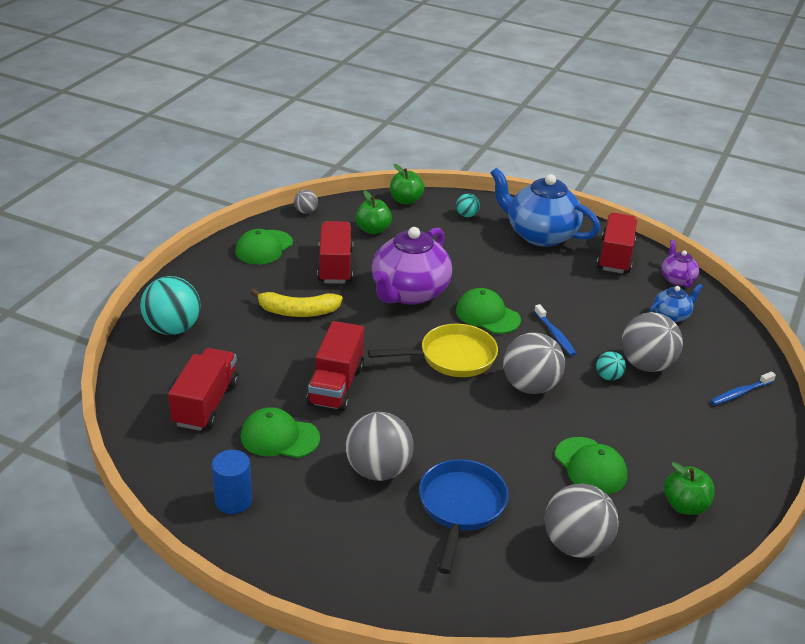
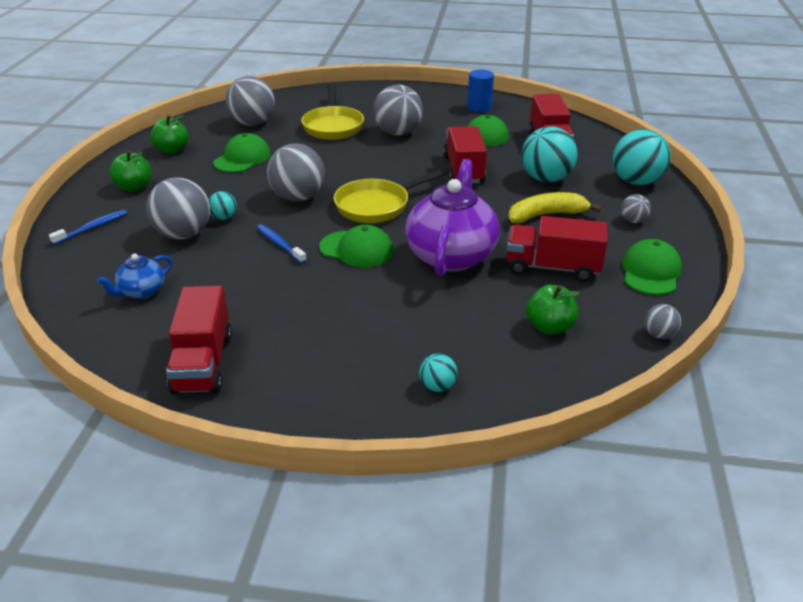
camera: 165 degrees right, 0 degrees up
red truck [317,221,353,284] -> red truck turned 120 degrees clockwise [507,216,608,282]
green apple [390,164,424,205] -> green apple moved to [109,150,151,192]
blue pan [419,459,509,574] -> yellow pan [301,84,364,140]
blue teapot [490,168,600,247] -> none
green cap [555,437,627,494] -> green cap turned 75 degrees clockwise [213,133,271,173]
purple teapot [661,240,699,288] -> none
none -> turquoise ball [522,127,577,182]
none -> grey ball [621,194,651,223]

